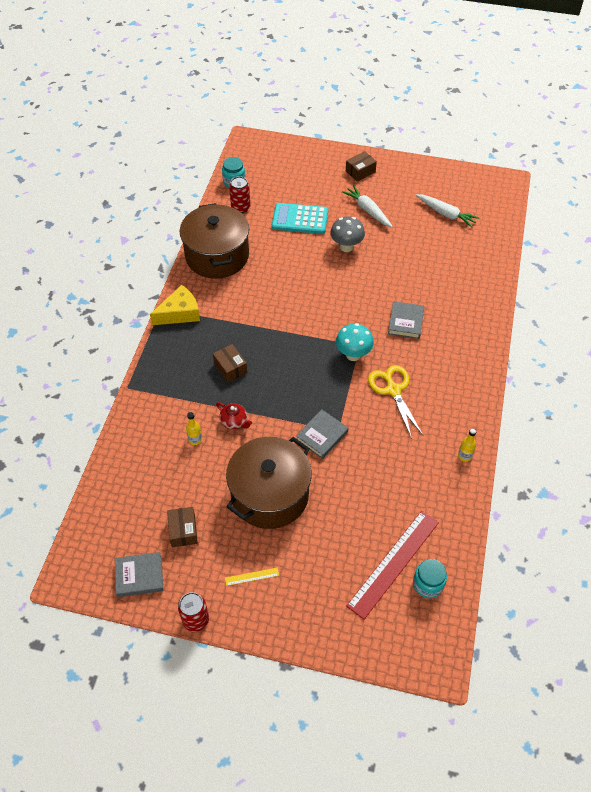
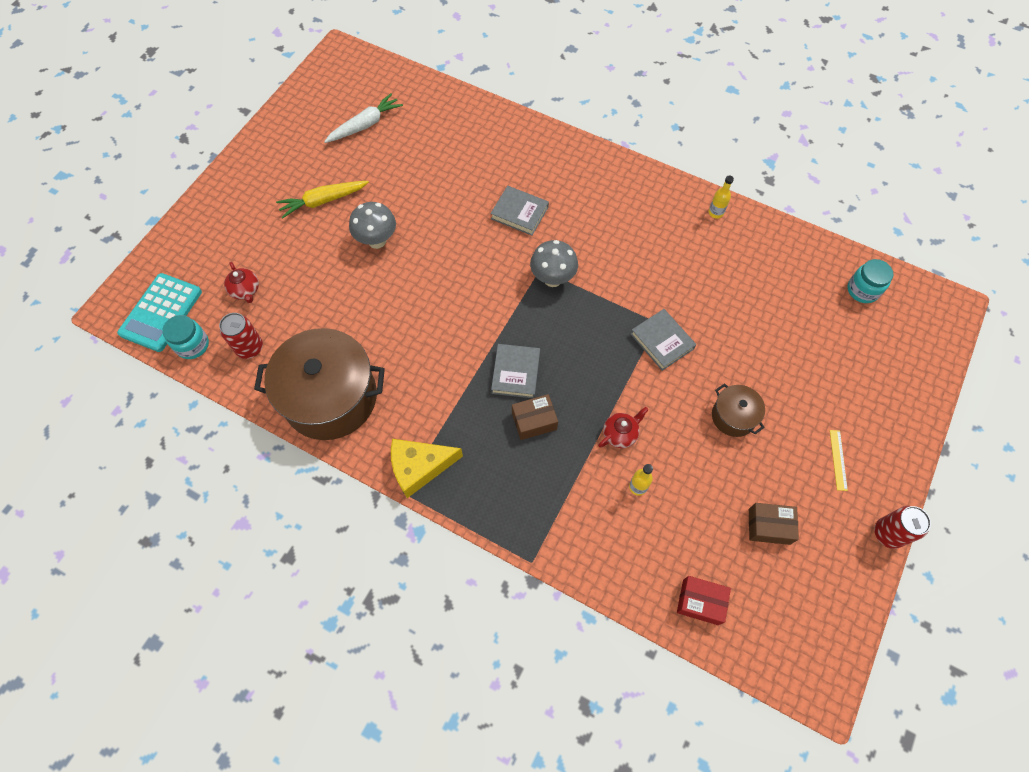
camera: 75 degrees left, 10 degrees up
grey book [115,552,163,597] -> grey book moved to [491,344,540,398]
yellow cheese [150,285,200,325] -> yellow cheese turned 90 degrees counterclockwise [391,439,463,498]
brown pot [226,437,312,529] -> brown pot [712,383,765,437], size x0.47
turquoise calculator [272,203,328,234] -> turquoise calculator moved to [117,273,202,352]
turquoise mushroom [336,323,374,361] -> grey mushroom [530,240,578,287]
white carrot [342,185,393,227] -> yellow carrot [276,181,369,218]
brown box [346,151,377,182] -> none
red ruler [346,511,439,619] -> none
yellow scissors [368,365,423,439] -> none
none -> red teapot [224,262,259,303]
none -> red box [677,576,731,625]

